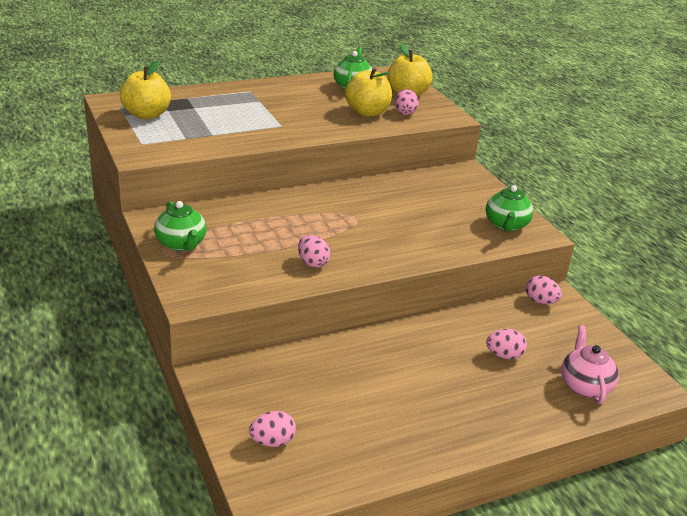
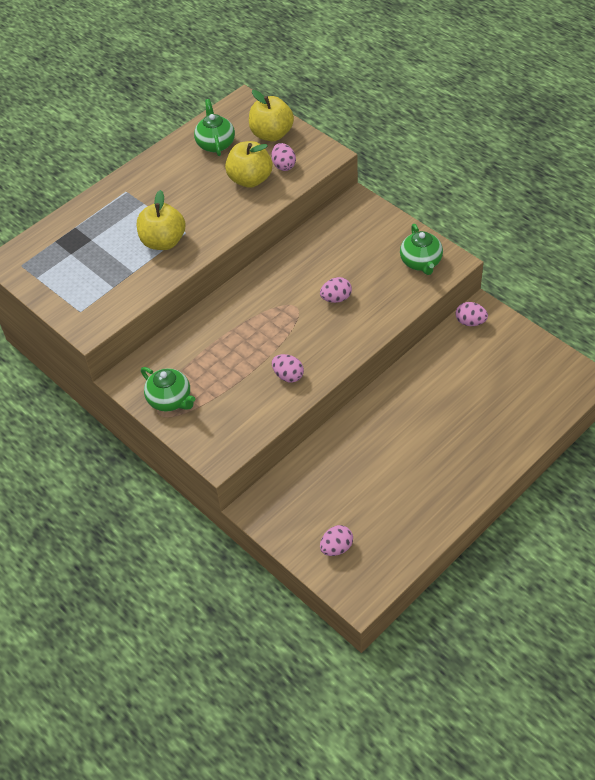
camera: 15 degrees left, 20 degrees up
yellow apple [120,61,171,119] -> yellow apple moved to [137,190,186,250]
pink egg [486,329,527,359] -> pink egg moved to [320,277,352,303]
pink teapot [561,325,619,404] -> none

